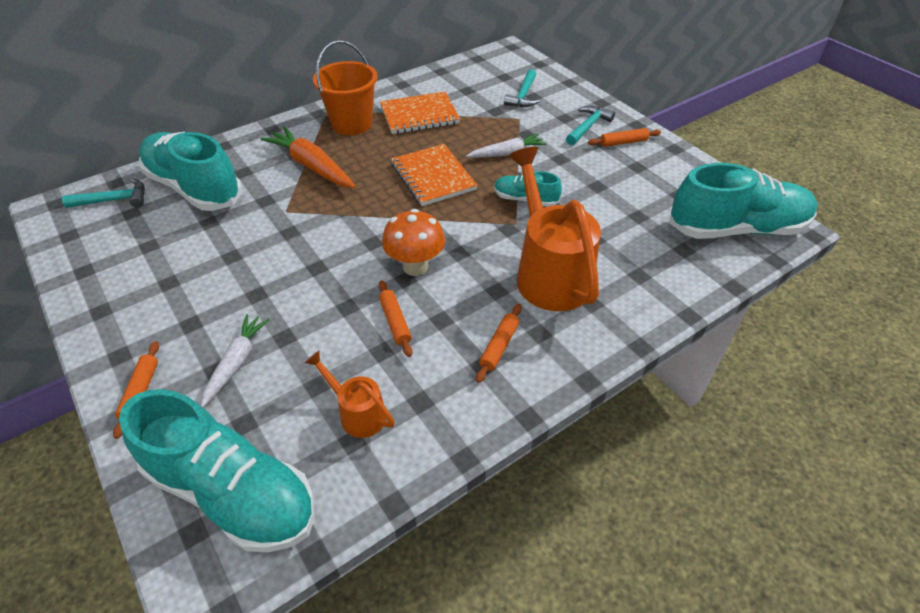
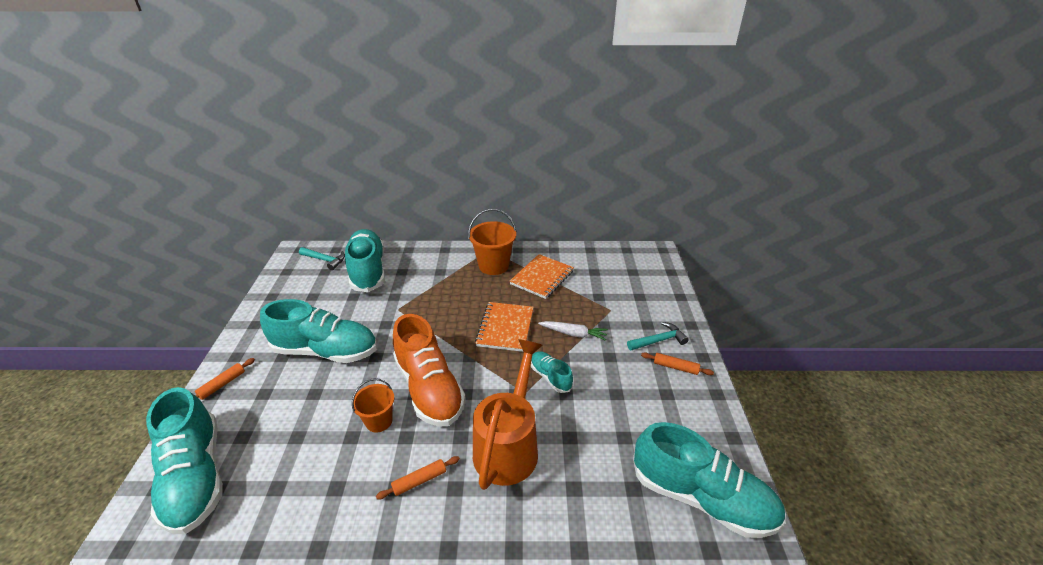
camera: 35 degrees right, 10 degrees down
white carrot [201,314,270,407] -> none
orange carrot [260,126,356,188] -> none
orange watering can [305,351,395,438] -> none
orange rolling pin [379,280,413,357] -> orange bucket [352,378,394,432]
orange notebook [380,92,460,134] -> orange notebook turned 75 degrees counterclockwise [510,254,574,299]
orange mushroom [382,209,445,276] -> orange shoe [393,314,466,427]
turquoise hammer [504,69,540,107] -> none
none -> turquoise shoe [260,299,377,363]

